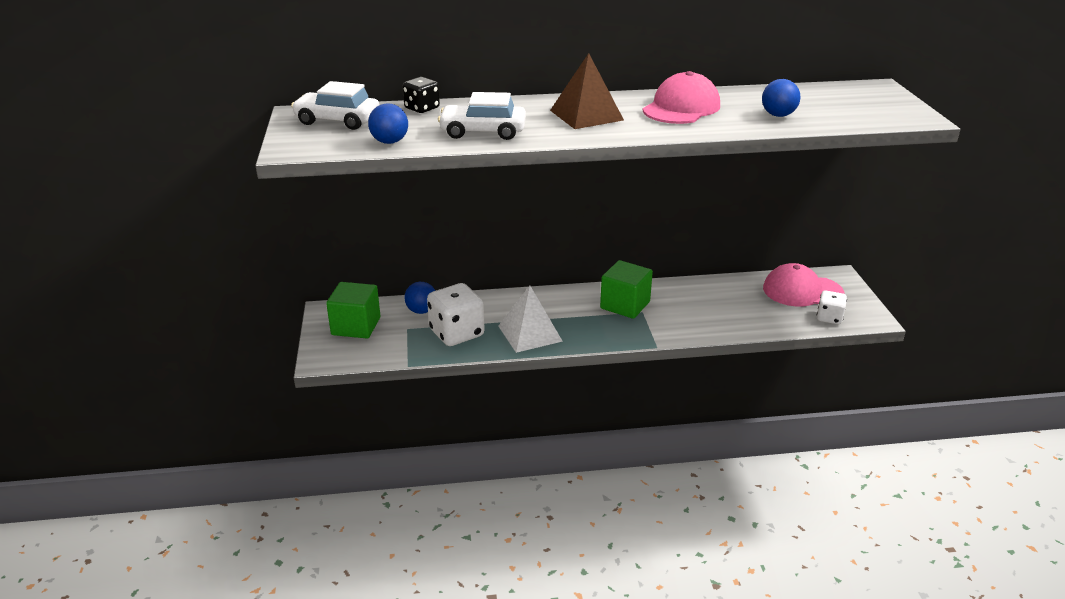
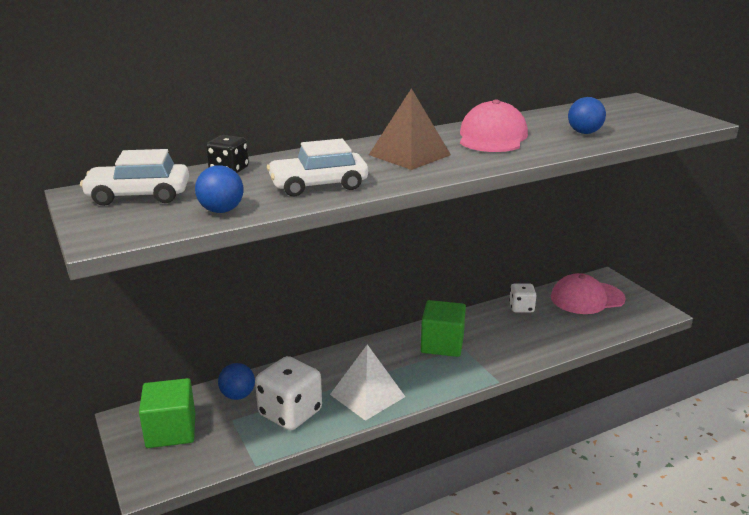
camera: 20 degrees left, 5 degrees down
white dice [817,290,847,324] -> white dice moved to [509,284,537,312]

